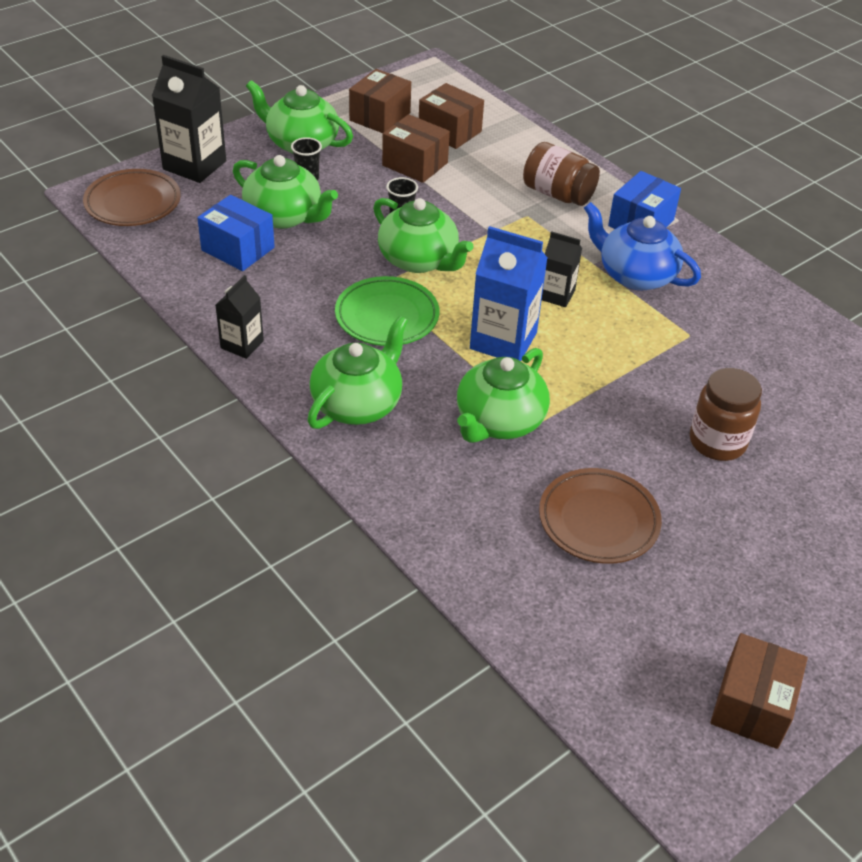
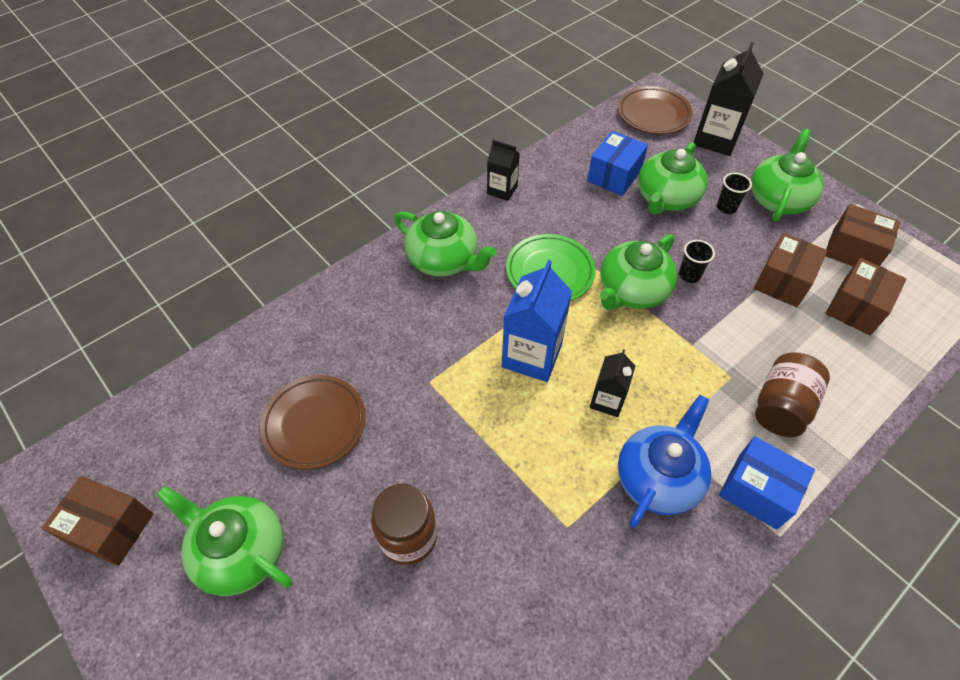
camera: 90 degrees right, 10 degrees up
green teapot [457,348,550,443] -> green teapot moved to [156,486,292,596]

